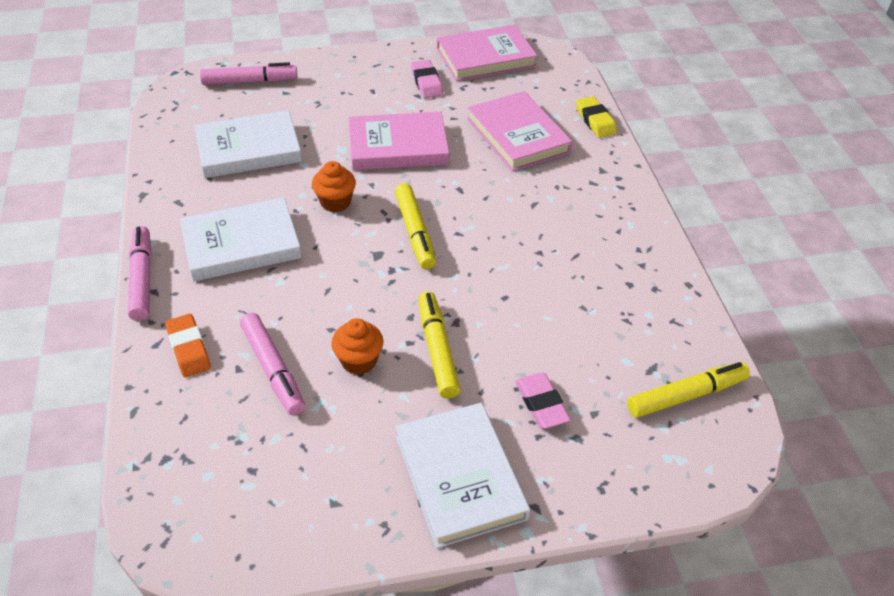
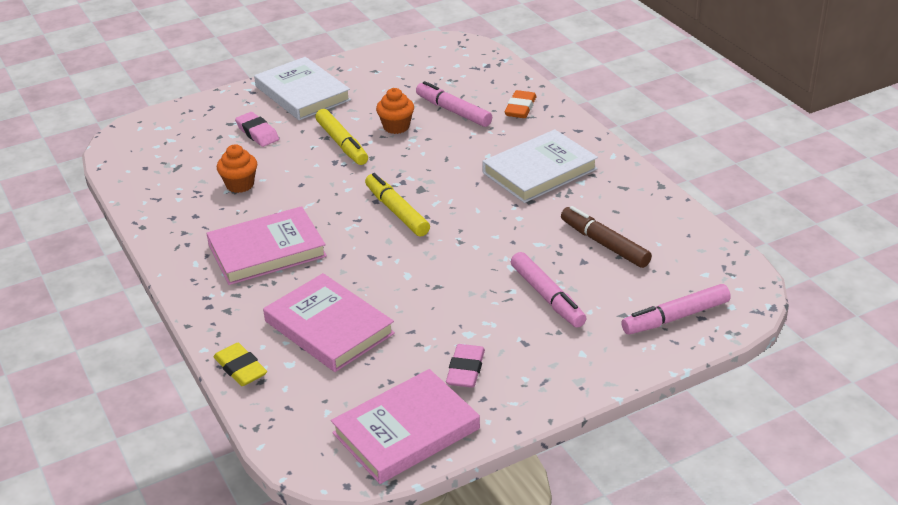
camera: 165 degrees right, 10 degrees down
pink marker [128,226,152,321] -> pink marker moved to [511,252,587,328]
orange eraser [165,314,211,377] -> orange eraser turned 60 degrees clockwise [504,90,536,118]
white book [195,110,302,178] -> brown marker [561,206,652,268]
orange cupcake [312,161,356,212] -> orange cupcake moved to [217,144,257,193]
pink book [349,112,449,170] -> pink book moved to [206,206,327,285]
pink eraser [411,60,443,98] -> pink eraser turned 45 degrees clockwise [446,344,485,388]
yellow marker [627,362,750,418] -> none

